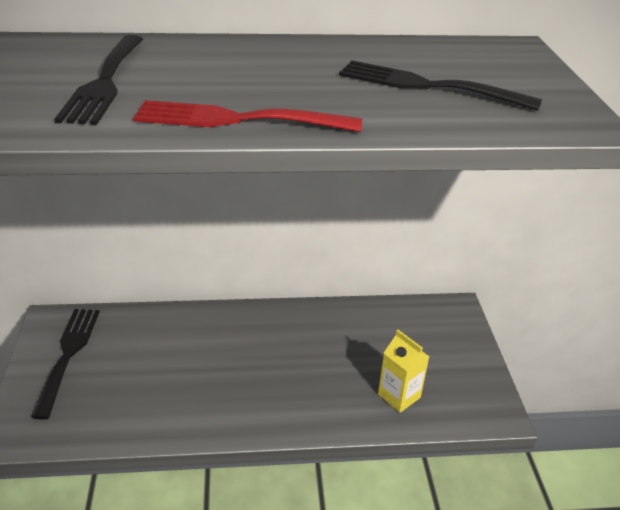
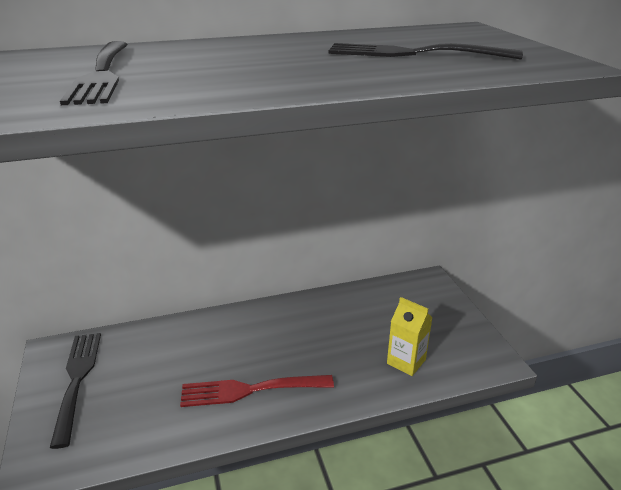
camera: 10 degrees left, 5 degrees down
red fork [133,100,362,132] -> red fork moved to [180,375,334,407]

